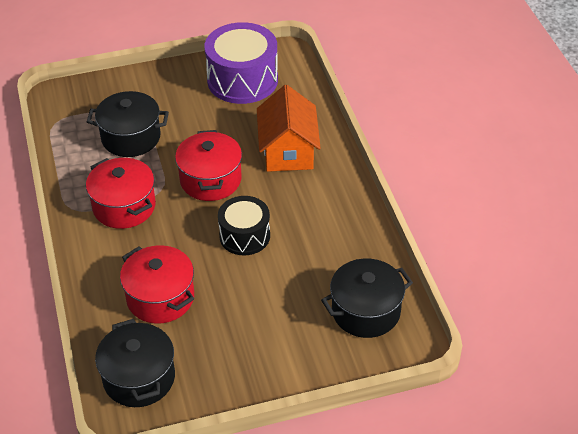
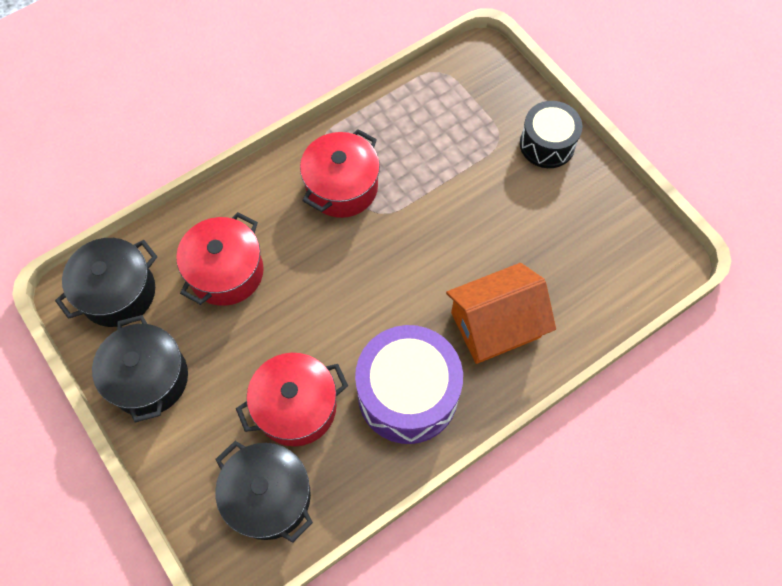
camera: 70 degrees right, 20 degrees up
black pot [87,91,169,157] -> black pot moved to [92,315,188,423]
red pot [175,130,242,201] -> red pot moved to [236,353,348,446]
purple drum [204,22,278,104] -> purple drum moved to [355,325,463,444]
black drum [218,196,270,255] -> black drum moved to [520,101,583,168]

